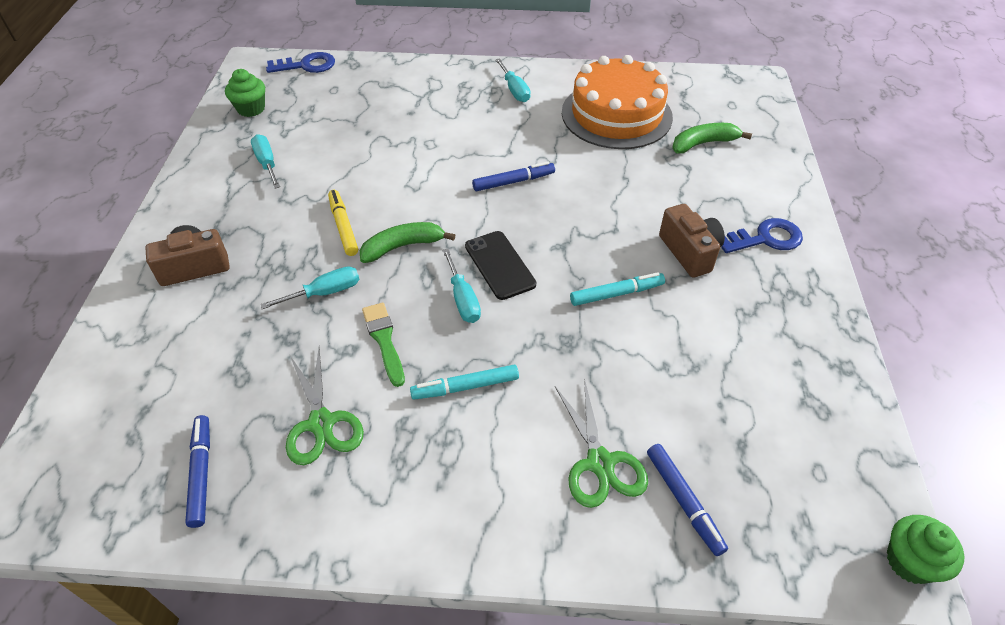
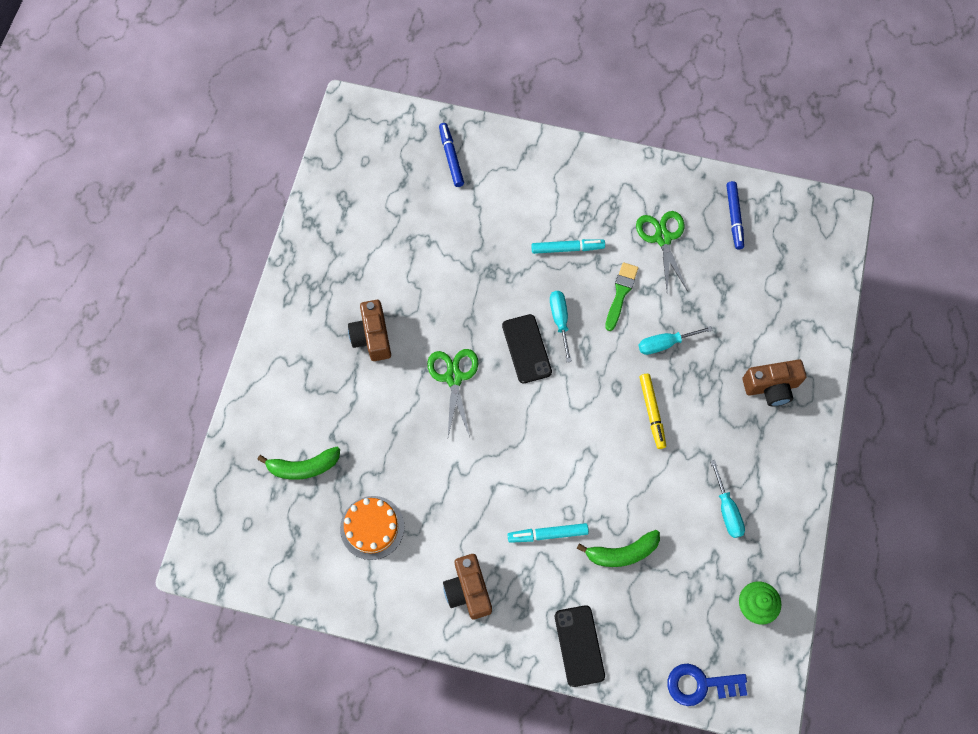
camera: 170 degrees left, 20 degrees up
green banana [360,222,455,263] -> green banana moved to [577,530,660,567]
green brush [362,303,405,387] -> green brush turned 150 degrees counterclockwise [605,262,638,331]
blue marker [472,162,555,191] -> none
turquoise screwdriver [495,58,531,102] -> brown camera [443,554,492,619]
green scissors [555,378,648,508] -> green scissors moved to [427,349,479,437]
orange cake [562,55,673,149] -> orange cake [340,496,404,560], size x0.56
turquoise marker [570,272,665,306] -> turquoise marker moved to [508,523,589,543]
blue key [722,218,803,253] -> none
green cupcake [887,515,964,584] -> none
none -> black phone [555,605,605,687]

